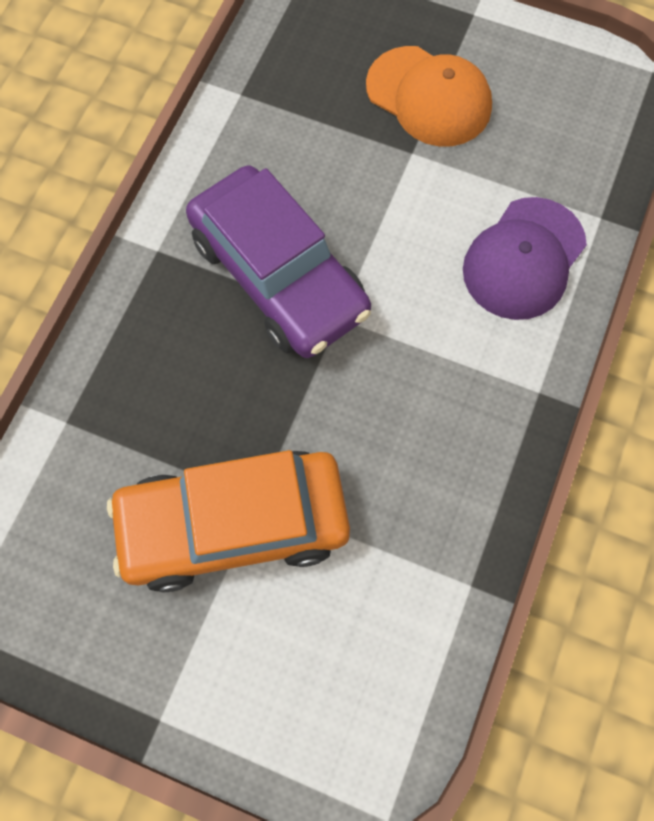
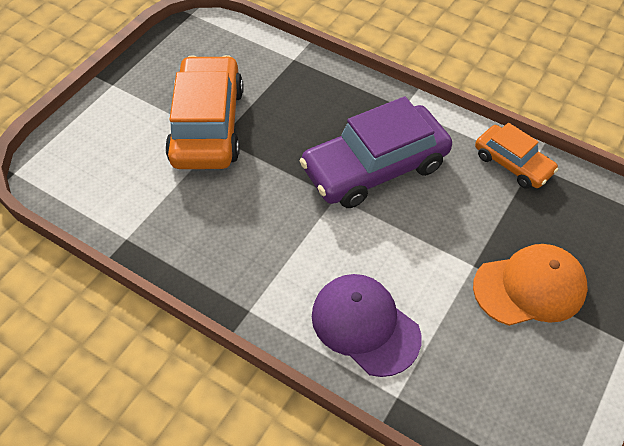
camera: 100 degrees right, 15 degrees down
orange cap [366,46,492,146] -> orange cap turned 150 degrees counterclockwise [473,244,588,326]
none -> orange car [475,123,559,189]

